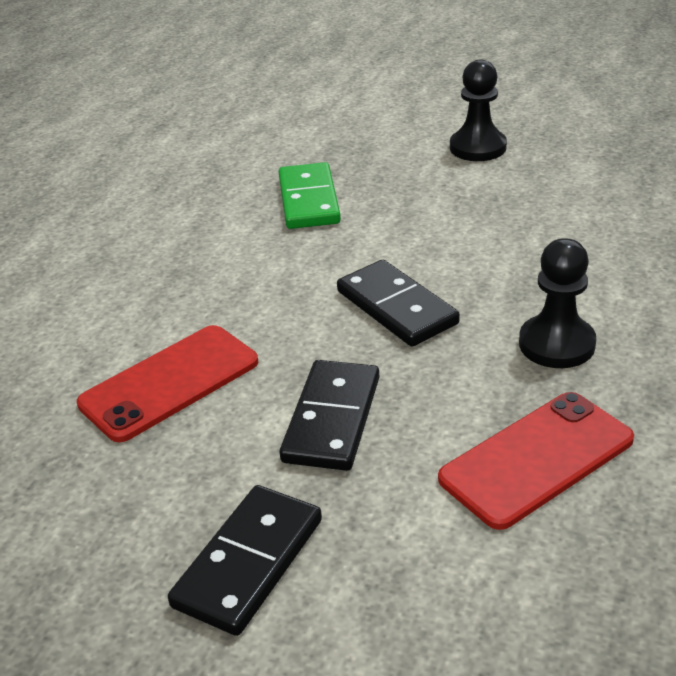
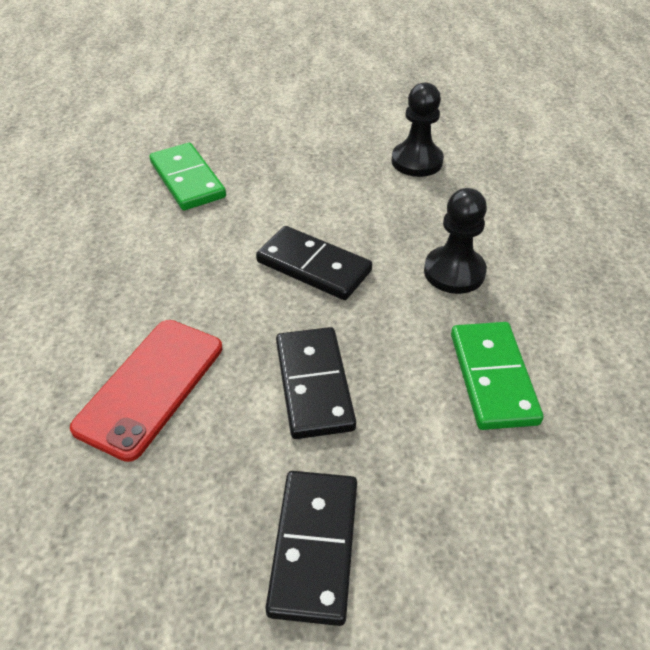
camera: 25 degrees left, 10 degrees up
red phone [438,392,634,530] -> green domino [451,322,543,430]
black pawn [450,59,507,161] -> black pawn moved to [392,82,444,177]

